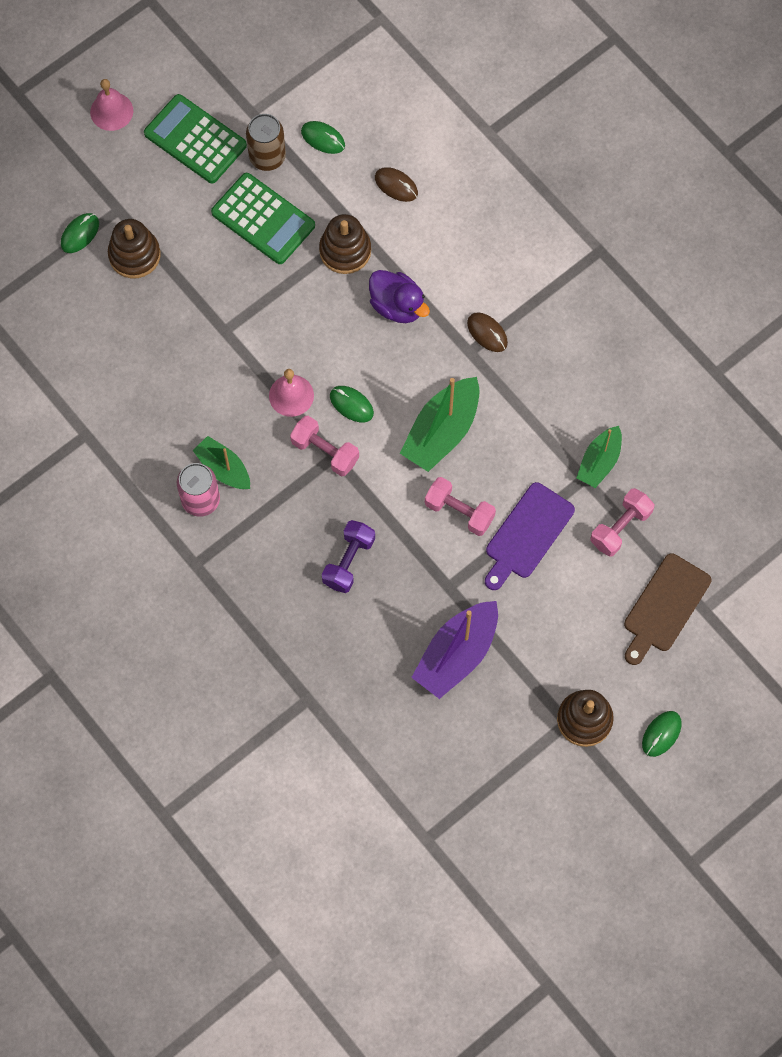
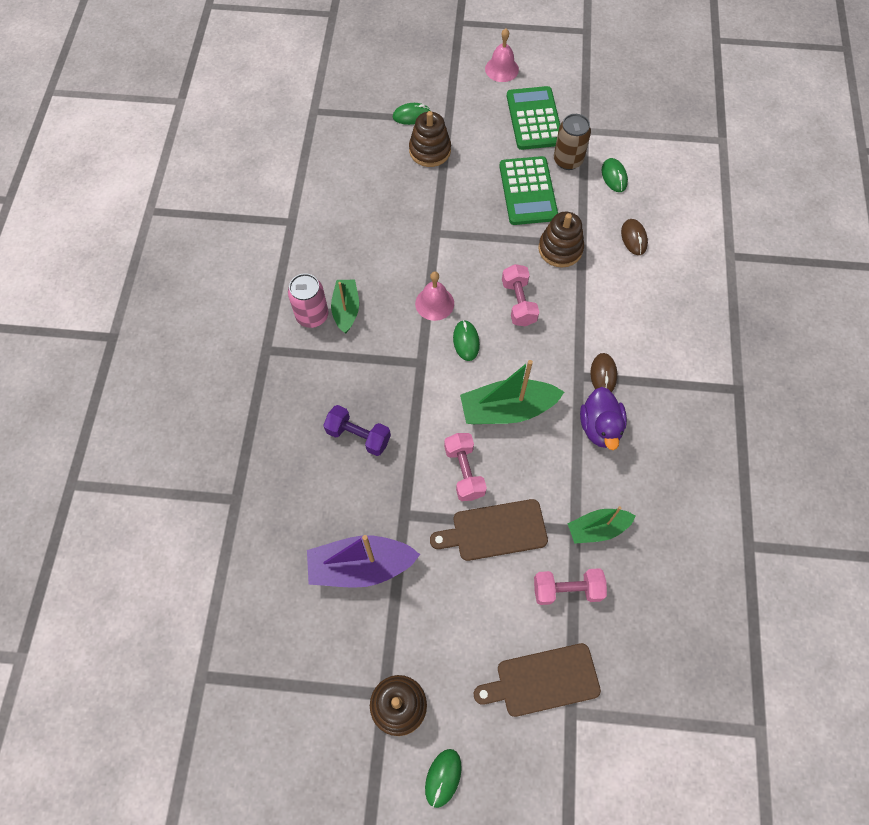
camera: 45 degrees right, 5 degrees down
pink dumbbell [290,416,359,476] -> pink dumbbell moved to [502,264,539,326]
purple dumbbell [322,520,375,593] -> purple dumbbell turned 45 degrees clockwise [323,405,391,456]
purple duck [369,270,430,323] -> purple duck moved to [580,387,627,450]
purple cutting board [485,482,575,590] -> brown cutting board [430,499,548,561]
green mouse [642,711,682,757] -> green mouse turned 60 degrees counterclockwise [425,749,462,808]

